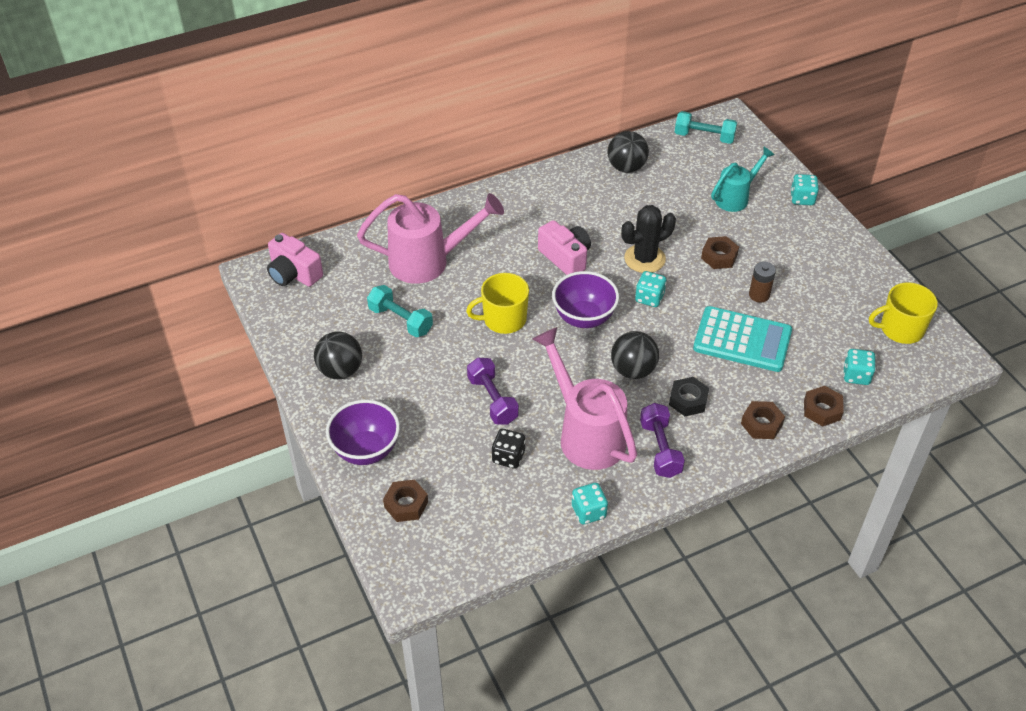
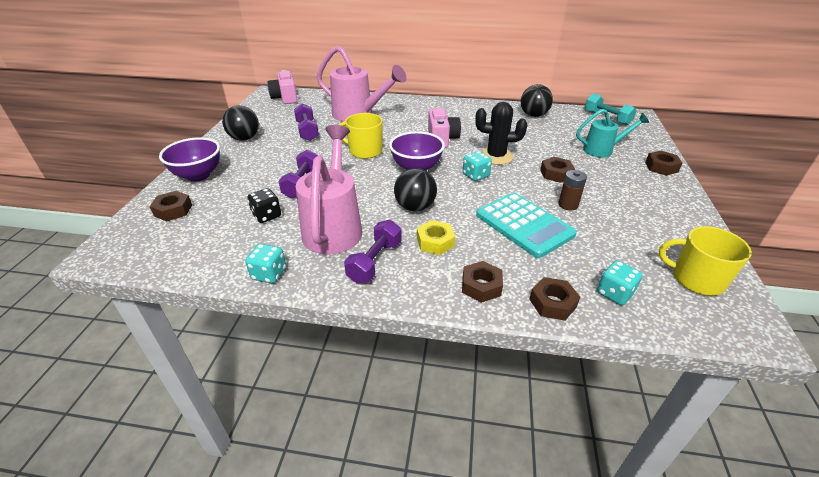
camera: 35 degrees right, 10 degrees down
turquoise dumbbell [367,285,433,337] -> purple dumbbell [294,103,319,141]
black nut [669,377,709,416] -> yellow nut [417,220,455,255]
turquoise dice [791,174,819,205] -> brown nut [645,151,682,175]

